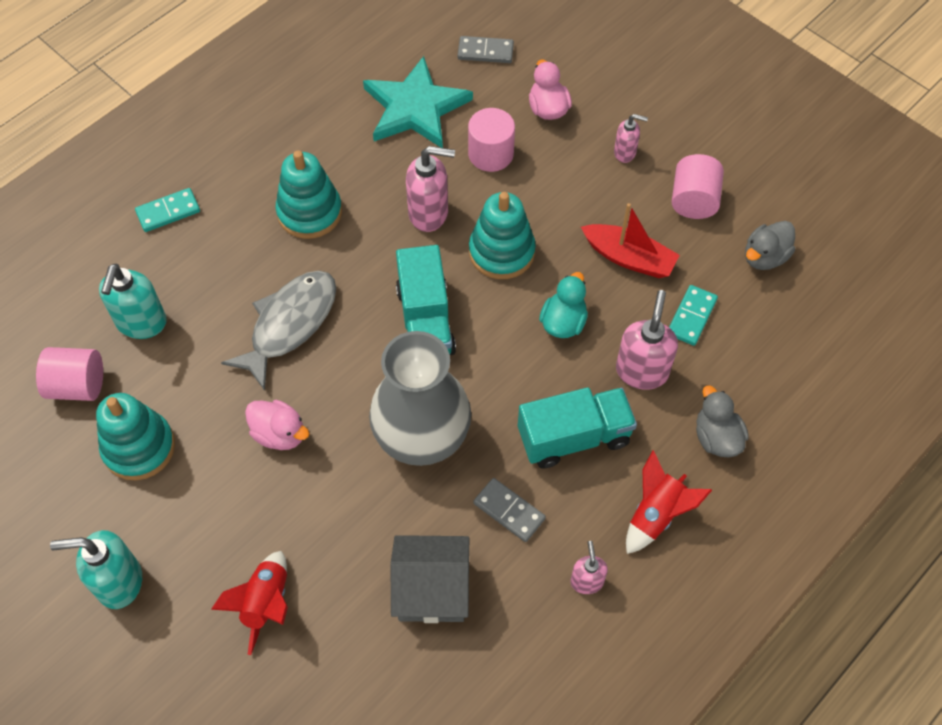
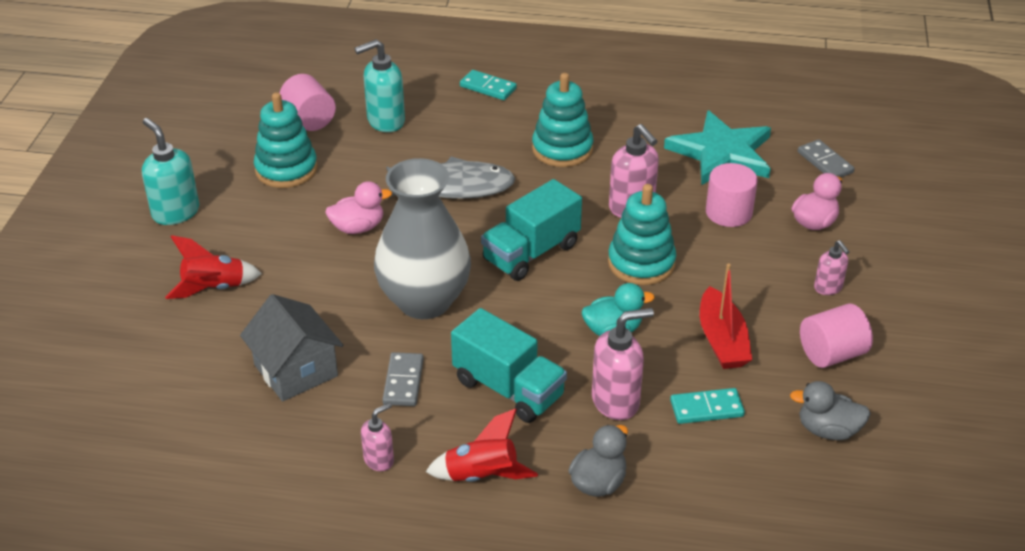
camera: 55 degrees right, 20 degrees down
pink duck [245,400,310,450] -> pink duck turned 105 degrees counterclockwise [325,181,392,234]

